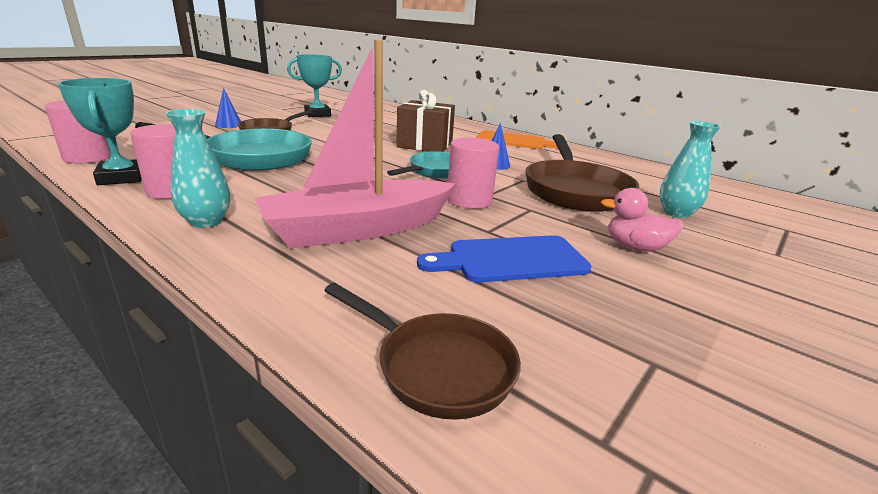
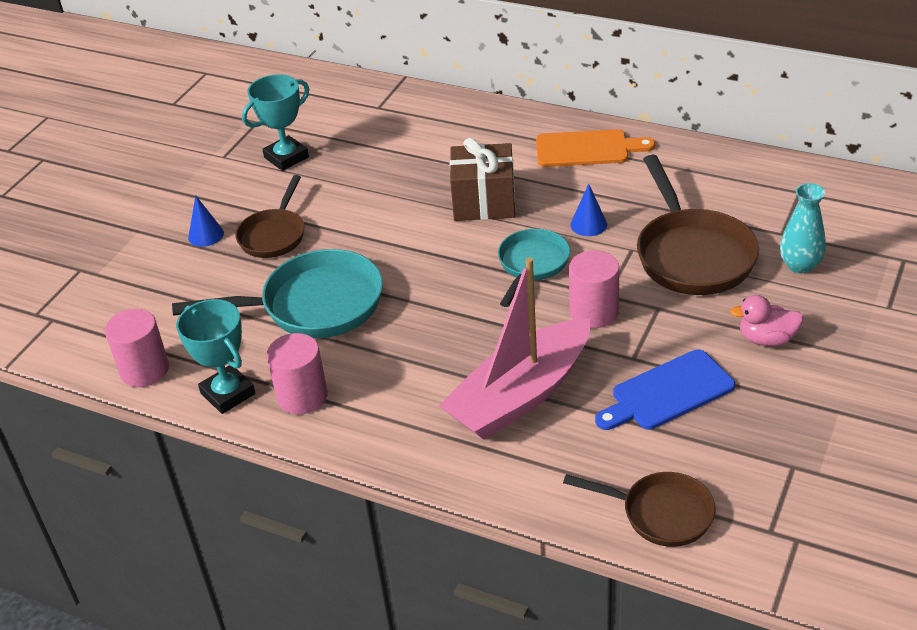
camera: 10 degrees left, 15 degrees up
turquoise vase [165,109,230,228] -> none

